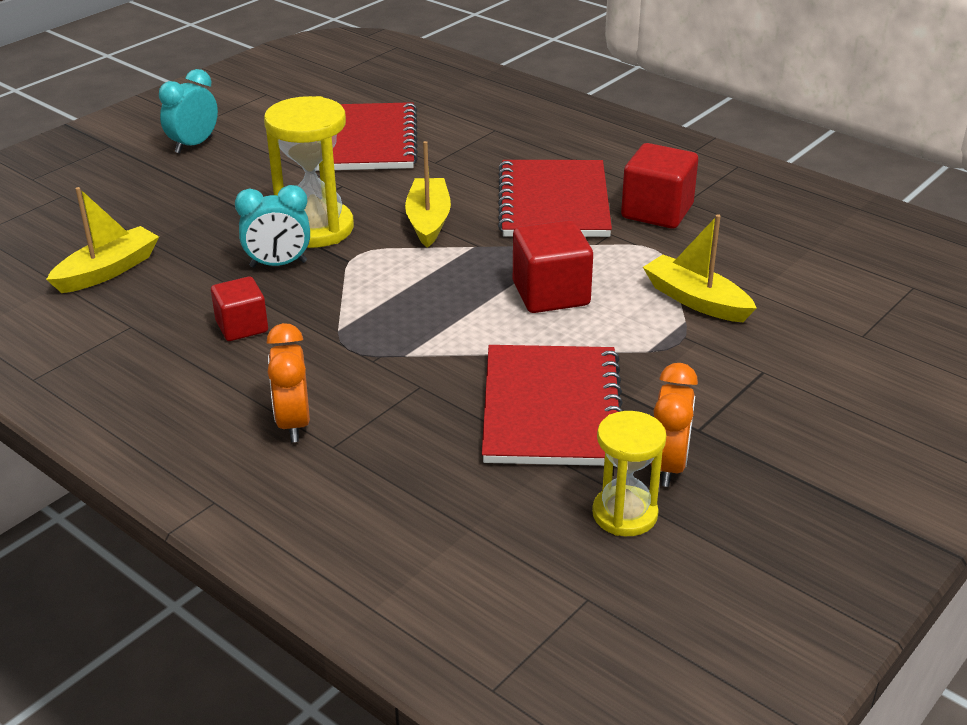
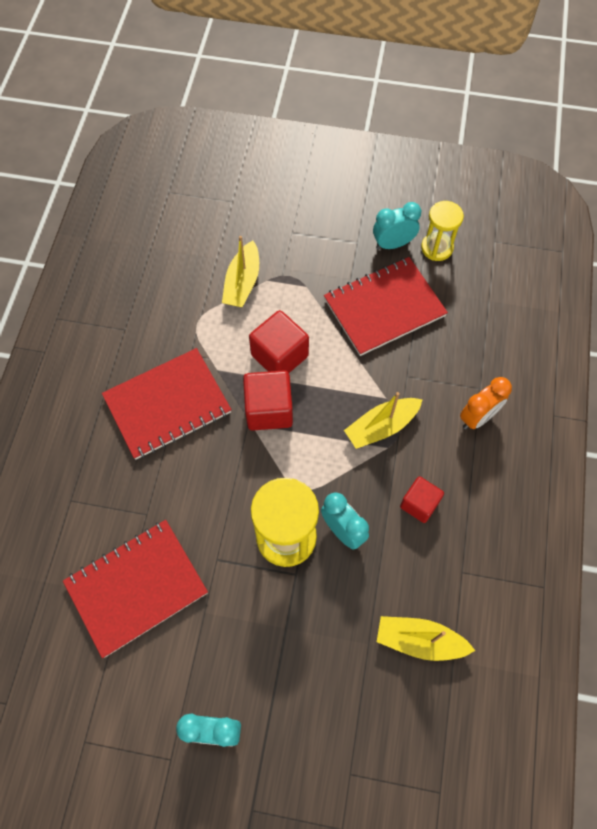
camera: 120 degrees left, 30 degrees up
yellow boat [405,141,451,248] -> yellow boat moved to [344,392,423,449]
red cube [621,143,698,229] -> red cube moved to [243,370,293,431]
orange clock [651,363,698,487] -> turquoise clock [373,202,422,250]

